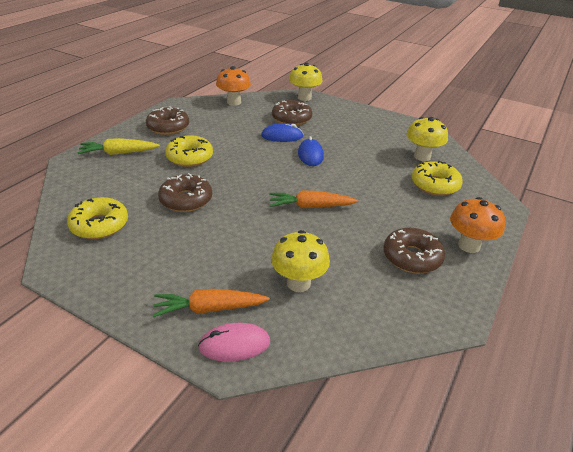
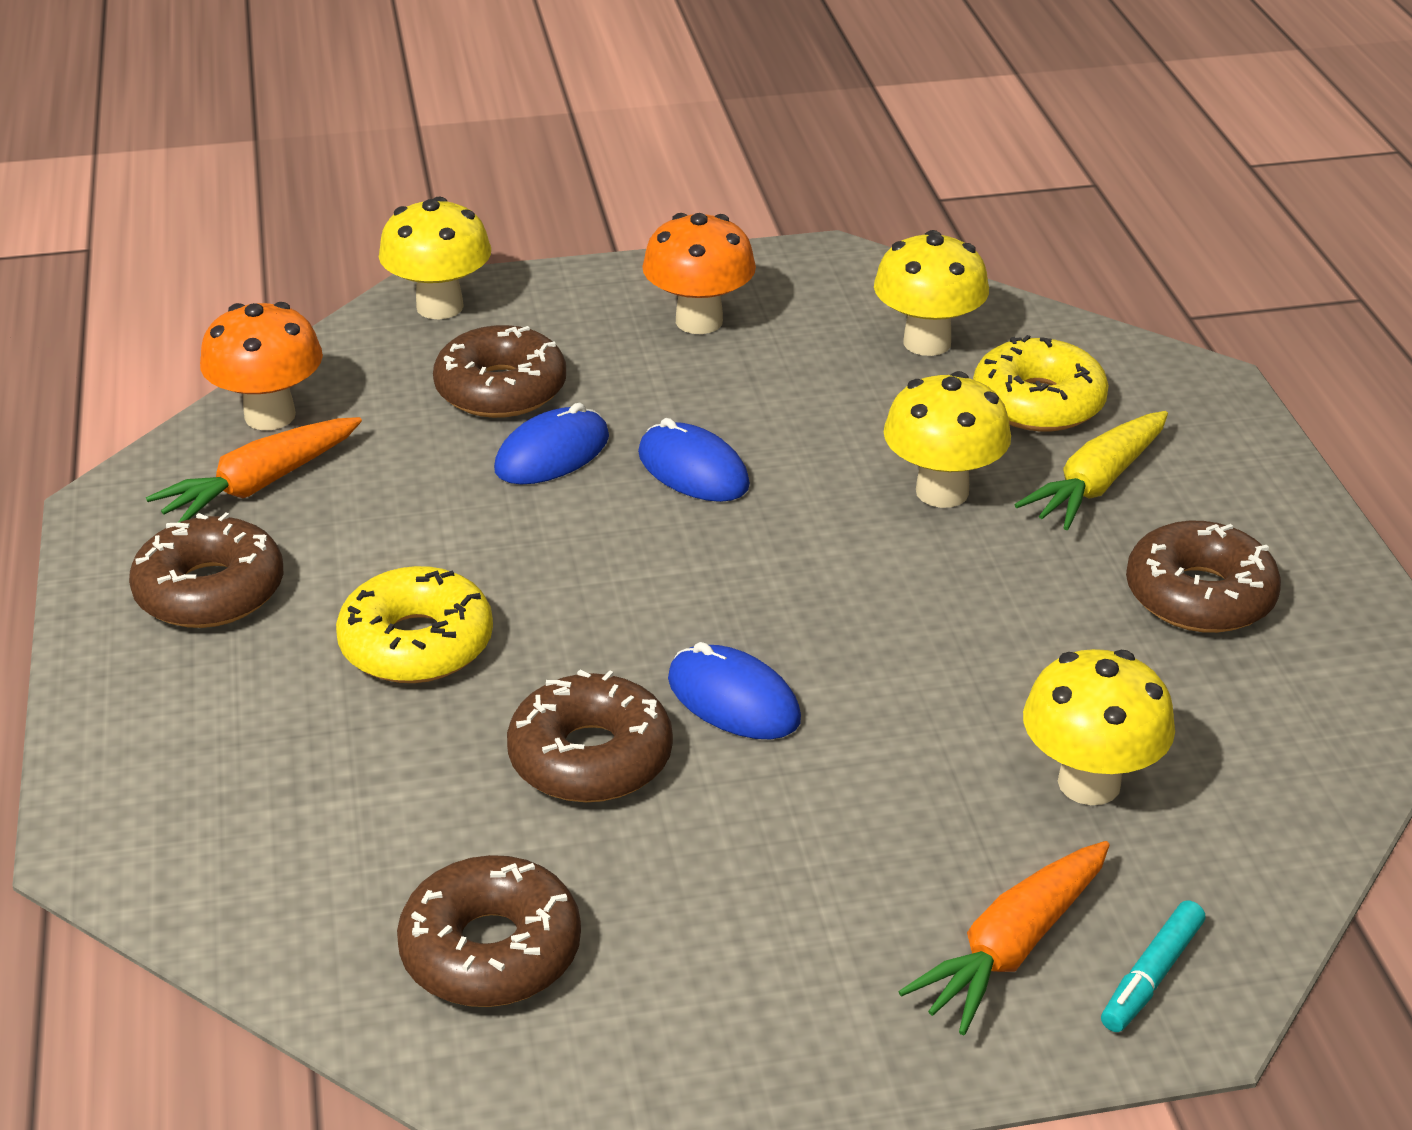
camera: 40 degrees left, 0 degrees up
yellow donut [67,197,128,239] -> brown donut [397,855,581,1007]
yellow carrot [77,138,160,155] -> yellow carrot moved to [1015,411,1168,530]
pink mouse [198,323,270,362] -> turquoise marker [1101,900,1205,1032]
orange carrot [269,191,358,208] -> orange carrot moved to [146,417,362,523]
orange mushroom [450,197,505,253] -> orange mushroom moved to [642,213,756,334]
none -> blue mouse [668,642,801,739]
none -> yellow mushroom [884,371,1011,508]

